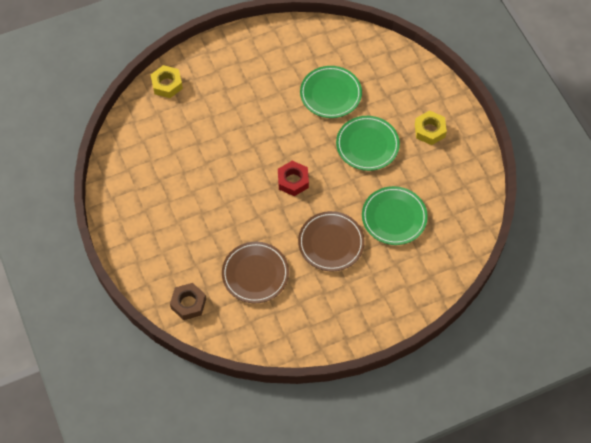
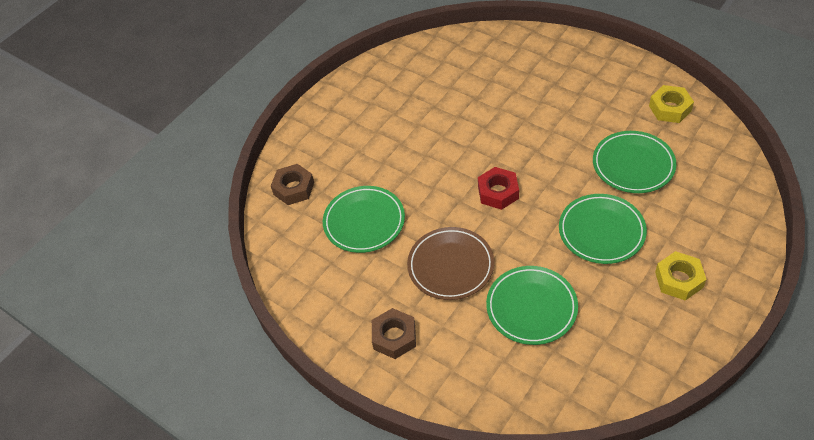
camera: 65 degrees right, 10 degrees down
yellow nut [151,65,183,98] -> yellow nut moved to [649,85,694,123]
brown plate [222,242,289,303] -> green plate [323,186,405,253]
none -> brown nut [372,308,416,359]

